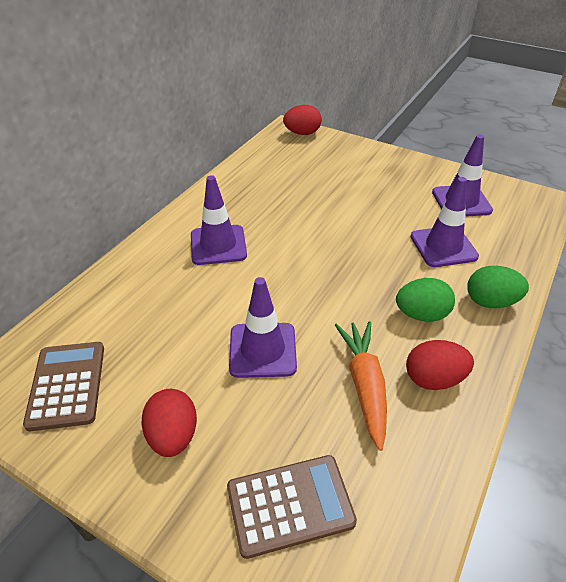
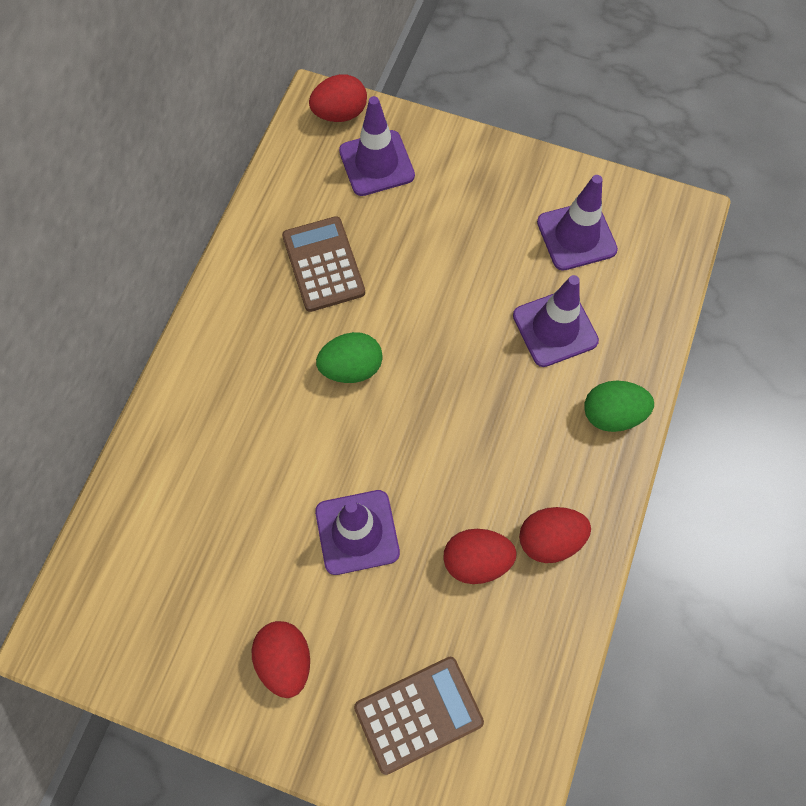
camera: 10 degrees left, 25 degrees up
brown calculator [23,342,104,431] -> brown calculator moved to [282,216,365,312]
purple traffic cone [191,175,247,265] -> purple traffic cone moved to [339,96,415,196]
orange carrot [335,321,387,451] -> red egg [443,529,517,584]
green egg [396,278,455,322] -> green egg moved to [316,332,383,383]

